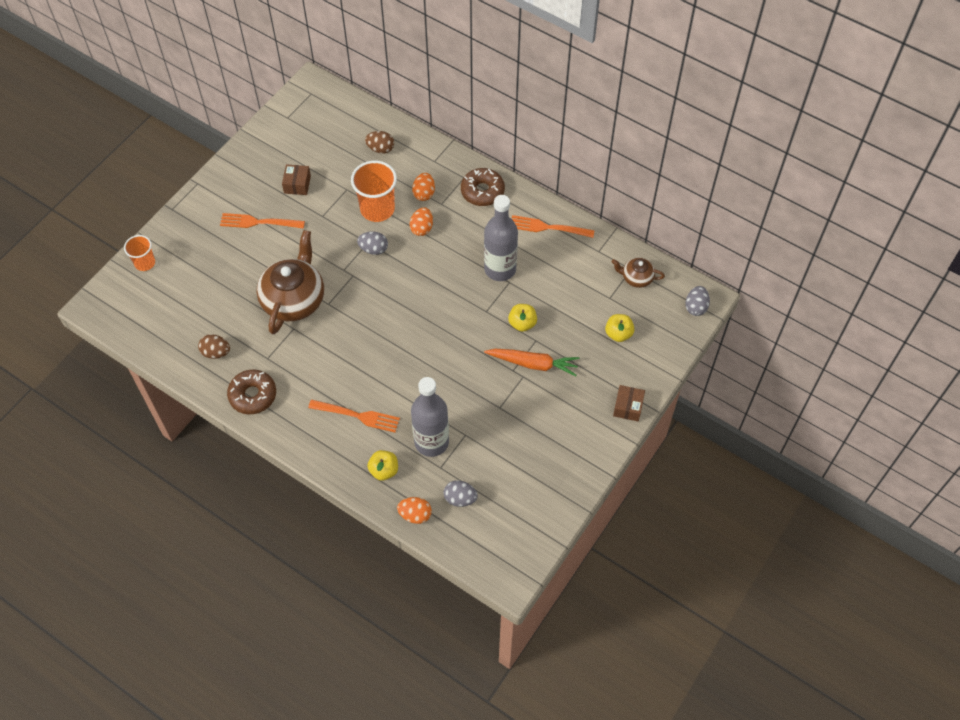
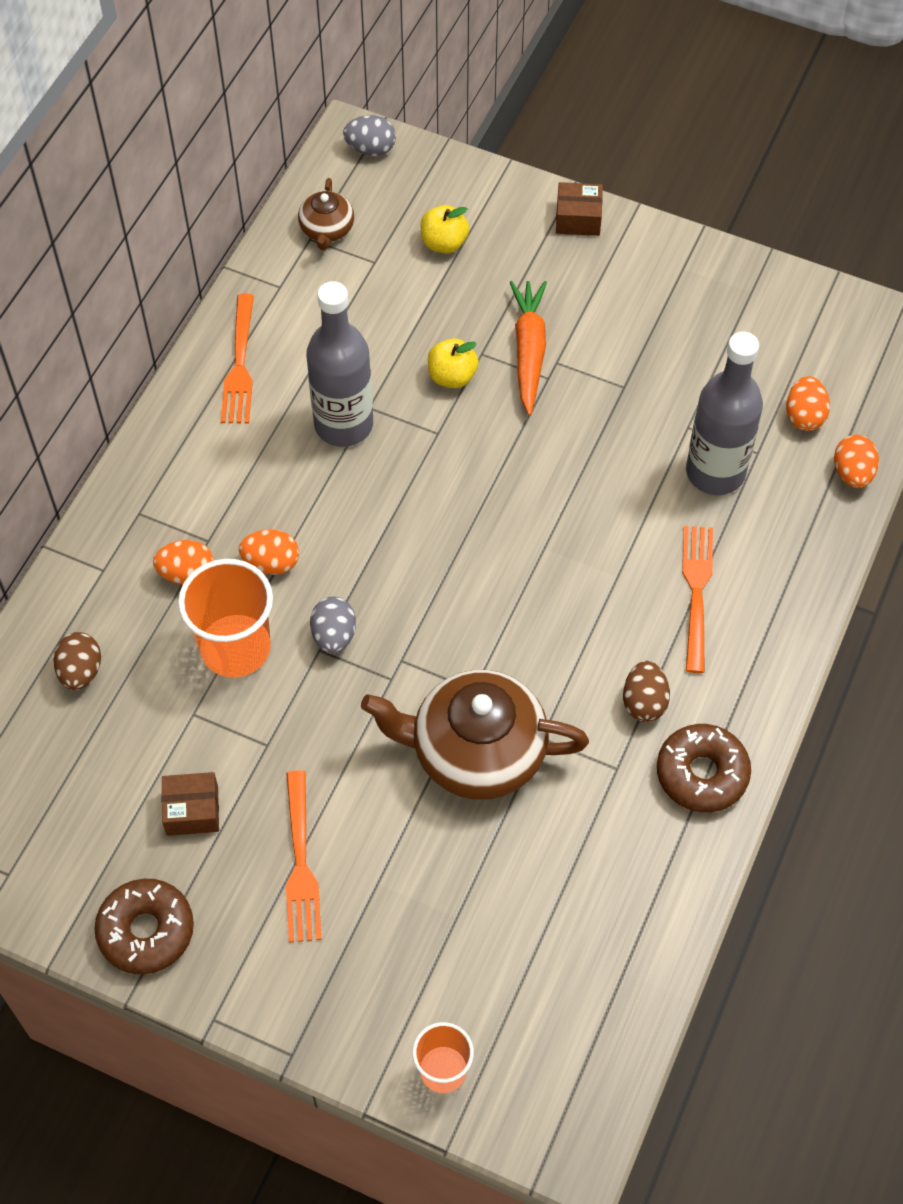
camera: 100 degrees left, 0 degrees up
brown egg [198,334,230,359] -> brown egg moved to [623,661,670,722]
yellow apple [367,450,398,481] -> none
grey egg [444,480,478,507] -> orange egg [786,376,830,431]
brown donut [461,168,505,206] -> brown donut moved to [94,879,194,974]

